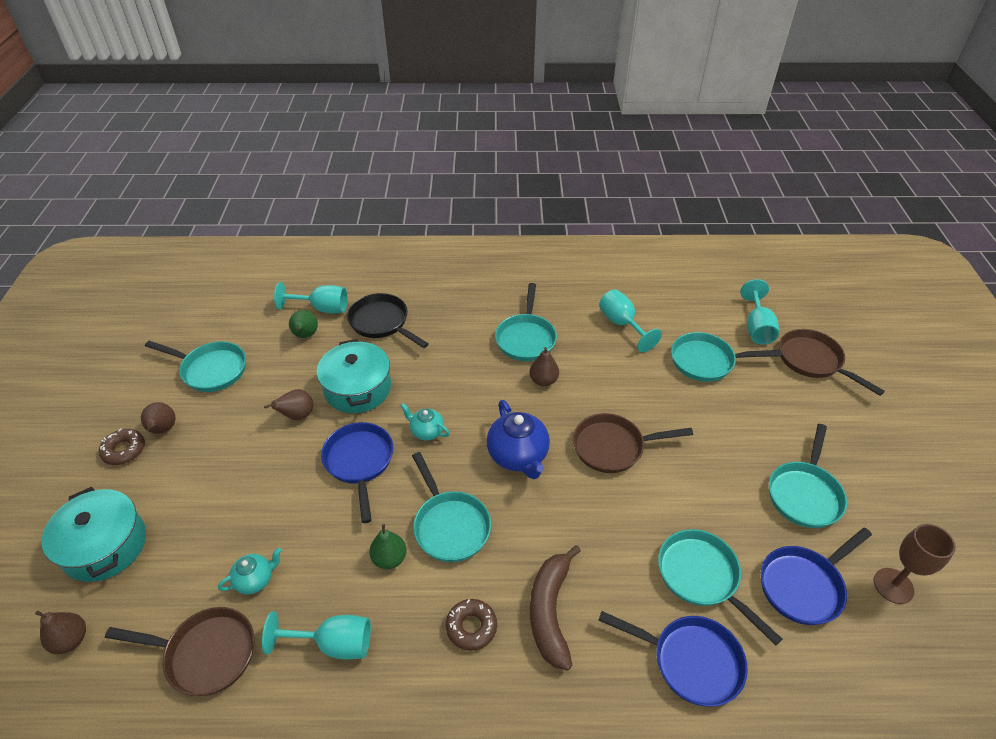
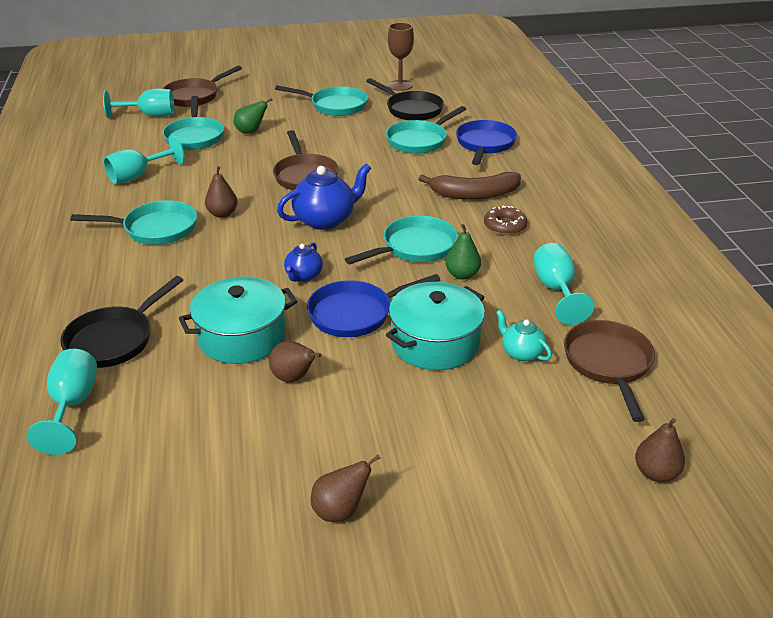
camera: 100 degrees left, 10 degrees down
turquoise pot [42,487,146,582] -> turquoise pot moved to [386,282,485,370]
brown donut [99,429,145,465] -> none
turquoise pan [145,341,246,392] -> none
green pear [289,310,318,338] -> green pear moved to [234,98,273,134]
turquoise teapot [400,403,450,441] -> blue teapot [284,242,323,282]
blue pan [761,528,872,625] -> black pan [366,78,444,121]

